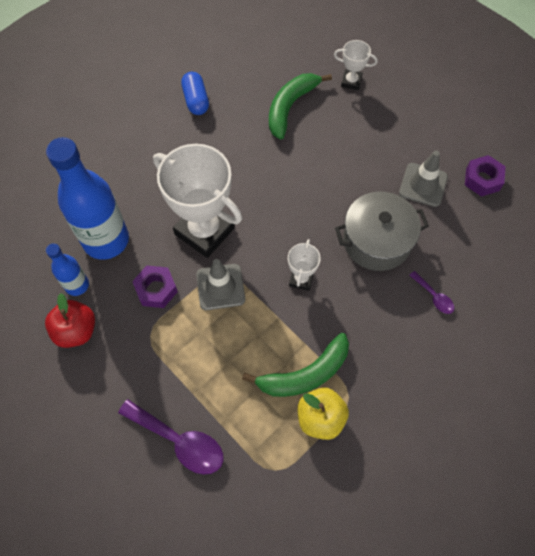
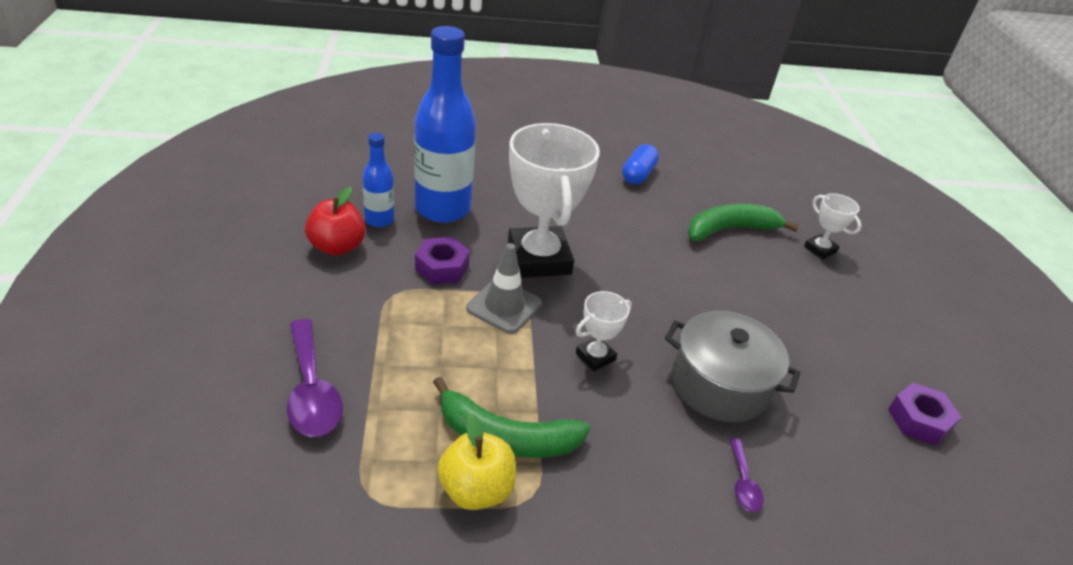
camera: 35 degrees right, 25 degrees down
grey traffic cone [399,151,448,207] -> none

